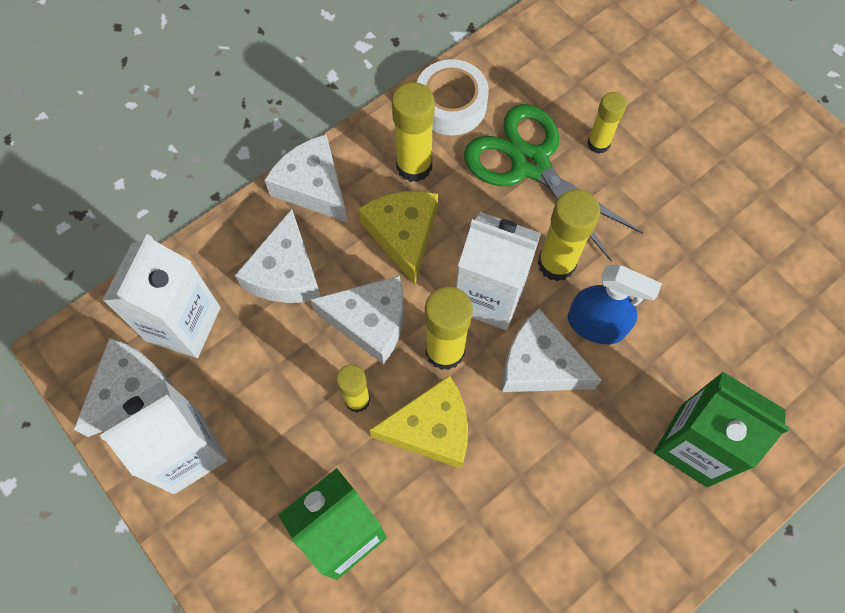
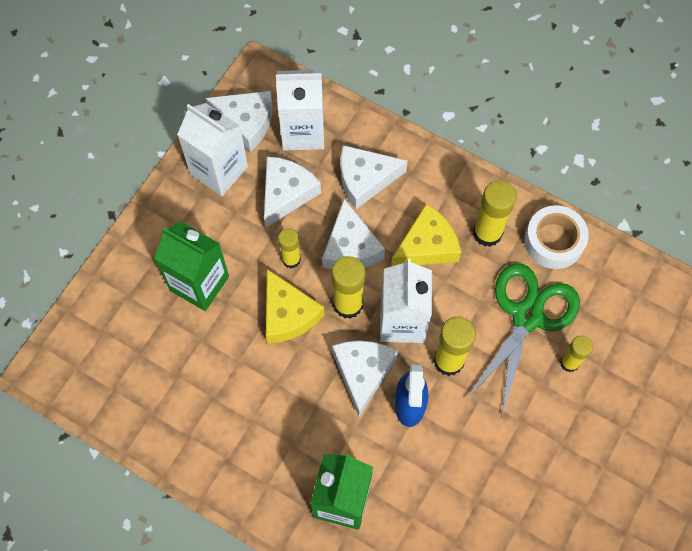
camera: 70 degrees right, 0 degrees up
white cheese [265,134,348,223] -> white cheese moved to [264,156,321,227]

